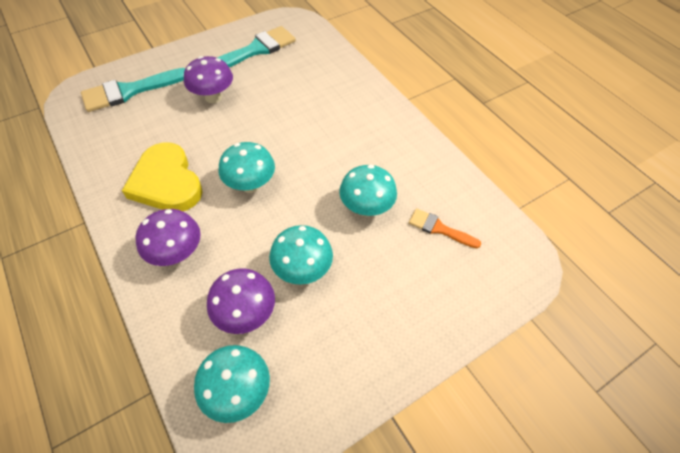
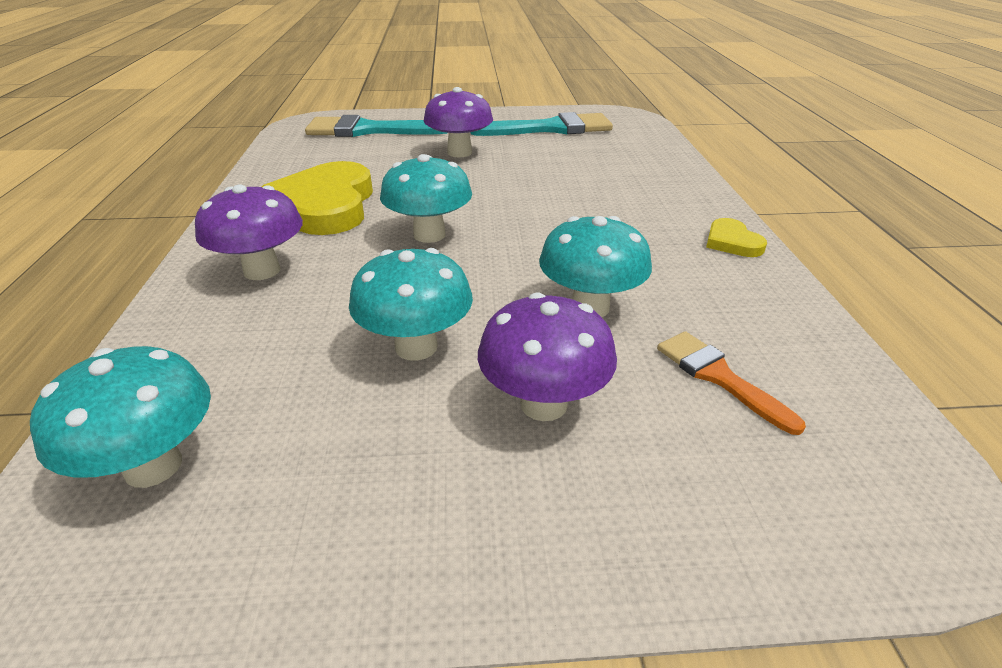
camera: 30 degrees right, 20 degrees down
purple mushroom [207,268,275,334] -> purple mushroom moved to [478,292,617,421]
none -> yellow heart [706,218,767,257]

